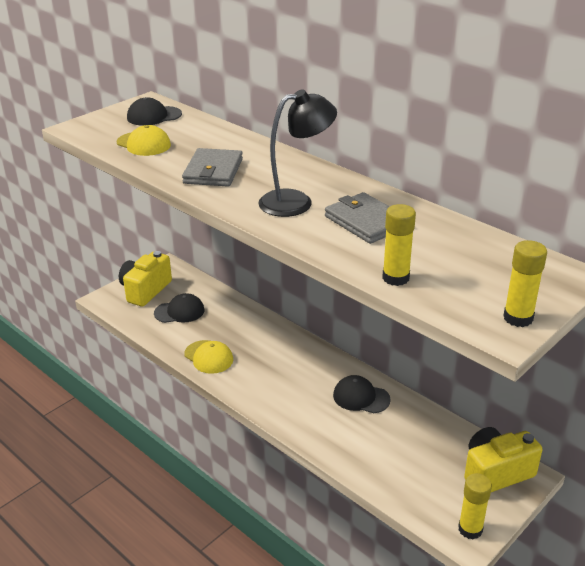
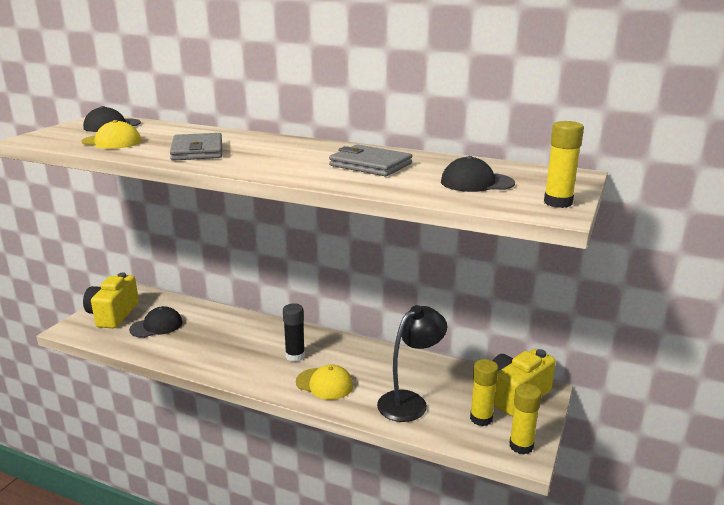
camera: 20 degrees left, 10 degrees down
yellow cap [184,340,233,374] -> yellow cap moved to [296,365,353,400]
black lamp [259,89,337,217] -> black lamp moved to [377,305,447,422]
black cap [333,375,391,413] -> black cap moved to [441,156,515,192]
yellow glue stick [382,204,416,286] -> yellow glue stick moved to [470,359,498,426]
none -> black glue stick [283,303,305,362]

